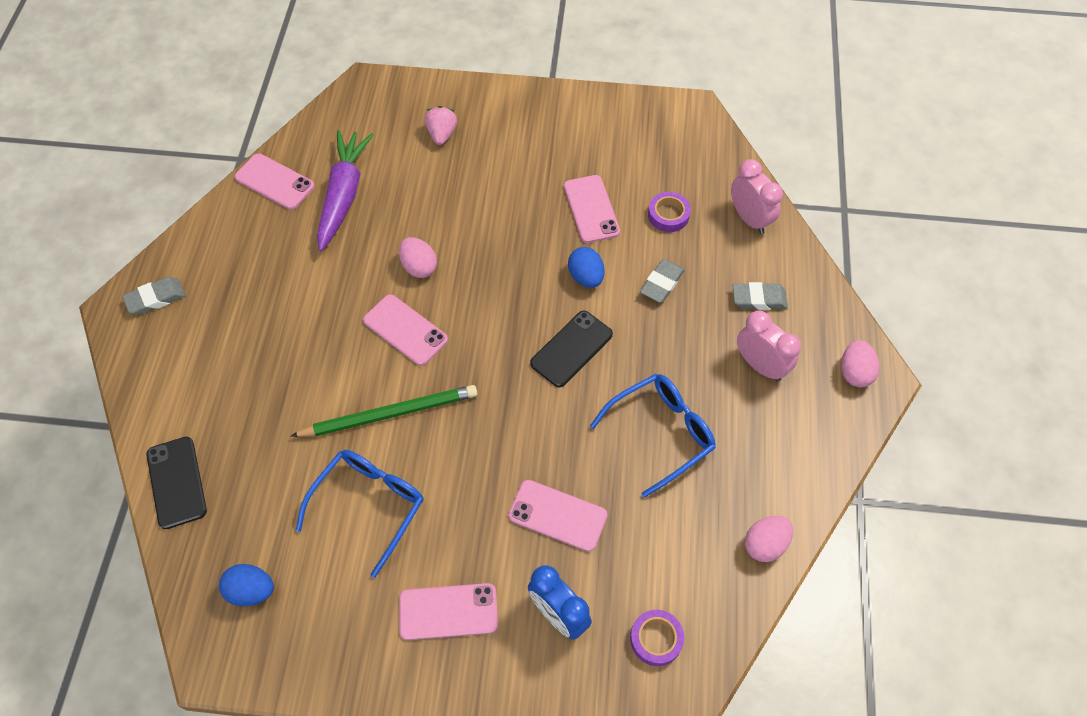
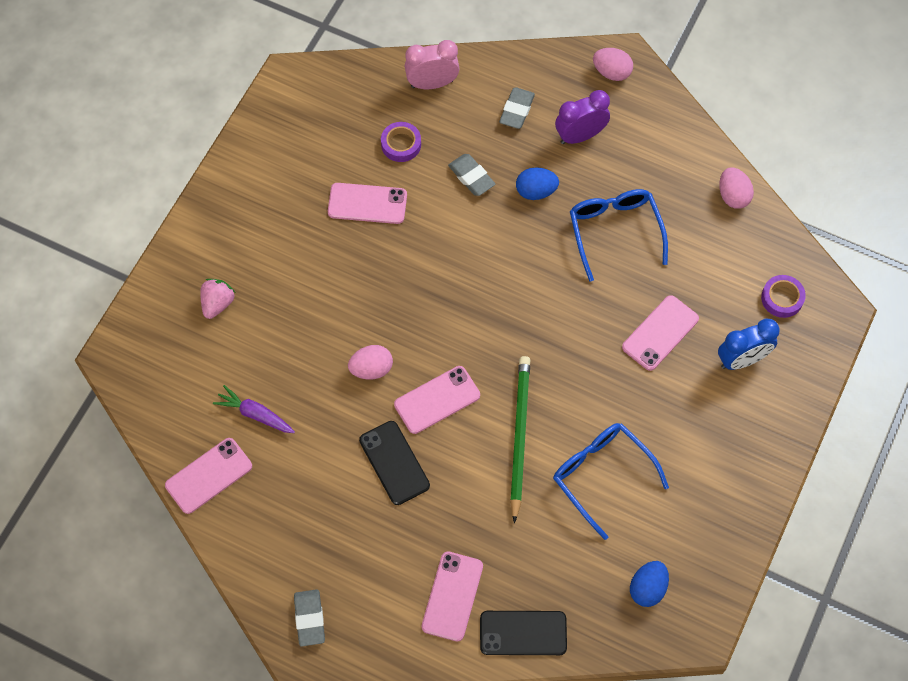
camera: 70 degrees left, 5 degrees up
purple carrot [317,130,374,251] -> purple carrot [213,385,295,433], size x0.56
pink phone [399,583,498,640] -> pink phone moved to [422,551,483,641]
pink strawberry [425,106,457,145] -> pink strawberry turned 90 degrees clockwise [200,279,235,319]
black phone [530,311,613,387] -> black phone moved to [359,421,430,505]
blue egg [568,247,605,288] -> blue egg moved to [516,167,559,200]
pink clock [737,310,801,381] -> purple clock [555,90,610,144]

